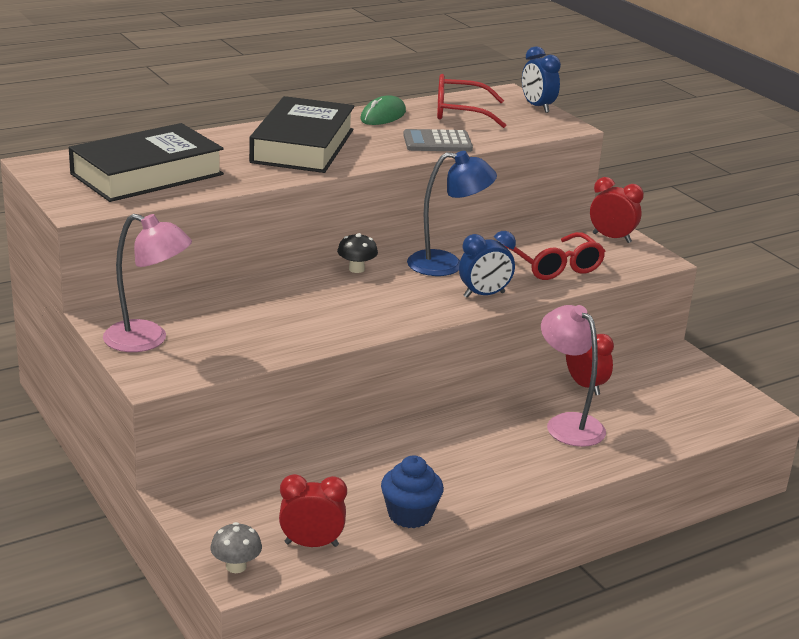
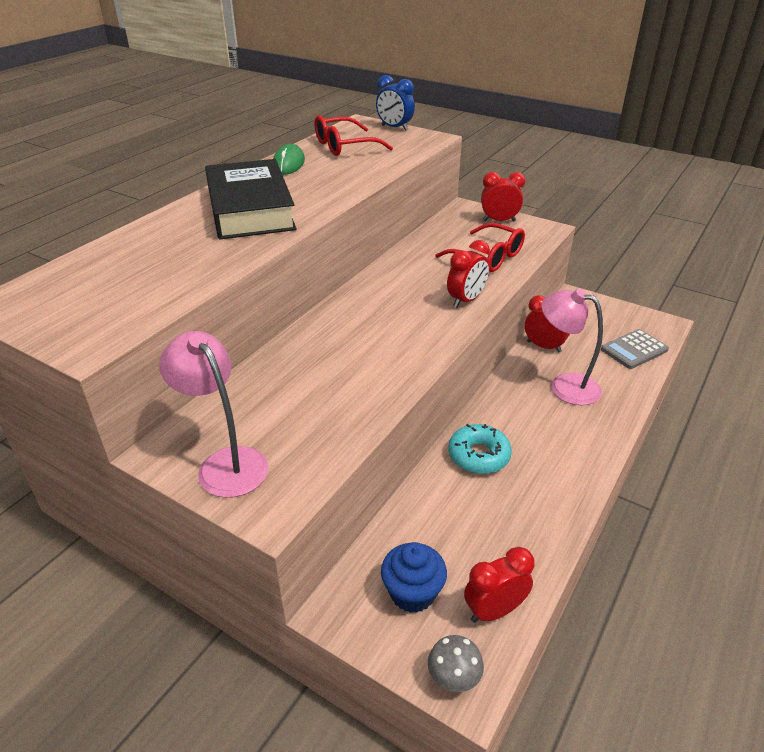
camera: 25 degrees left, 10 degrees up
black book [69,123,224,202] -> none
pink lamp [103,214,192,352] -> pink lamp turned 120 degrees counterclockwise [159,331,268,498]
black mushroom [337,233,378,273] -> none
blue cupcake [381,455,444,528] -> blue cupcake moved to [381,542,447,613]
grey calculator [403,129,473,152] -> grey calculator moved to [601,329,669,369]
blue lamp [407,151,497,276] -> none
blue clock [459,231,516,298] -> red clock [447,240,490,308]
none -> turquoise donut [448,424,512,474]

